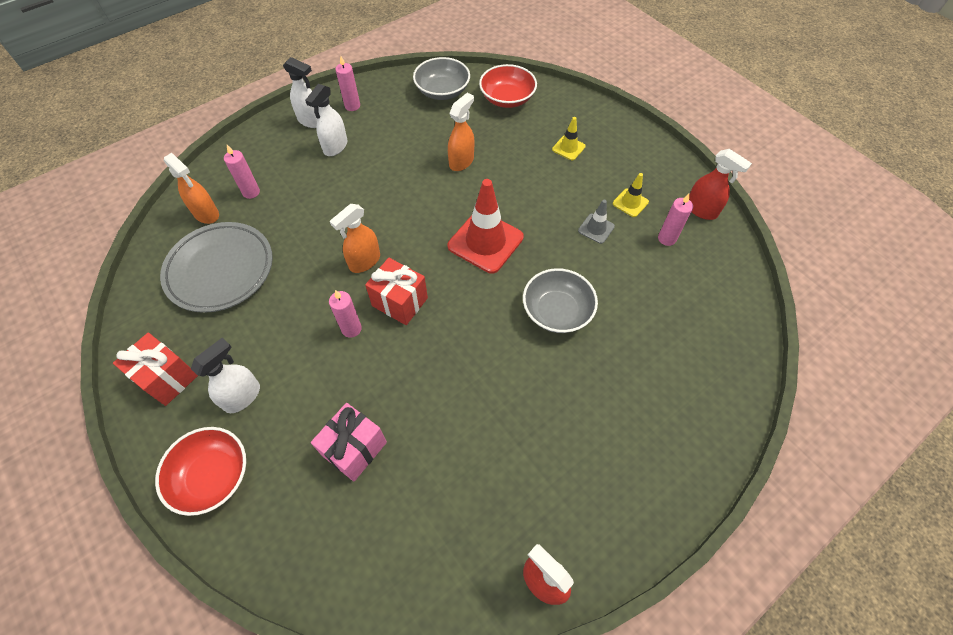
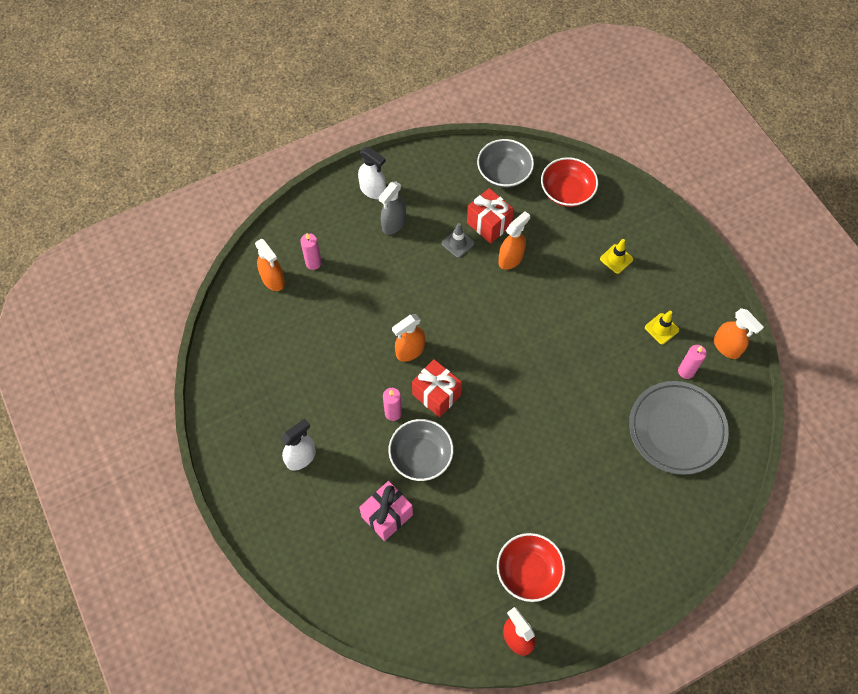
camera: 10 degrees right, 5 degrees up
red gift [113,333,198,406] -> red gift moved to [467,188,514,244]
red bowl [155,427,246,516] -> red bowl moved to [497,533,565,602]
grey plate [160,222,273,313] -> grey plate moved to [629,381,729,475]
white spray bottle [305,84,347,156] -> grey spray bottle [379,181,406,235]
pink candle [335,55,360,111] -> none
red traffic cone [448,179,524,274] -> none
grey bowl [523,268,598,333] -> grey bowl moved to [388,419,454,481]
grey traffic cone [578,200,615,244] -> grey traffic cone moved to [442,223,474,258]
red spray bottle [689,149,752,220] -> orange spray bottle [714,308,764,359]

